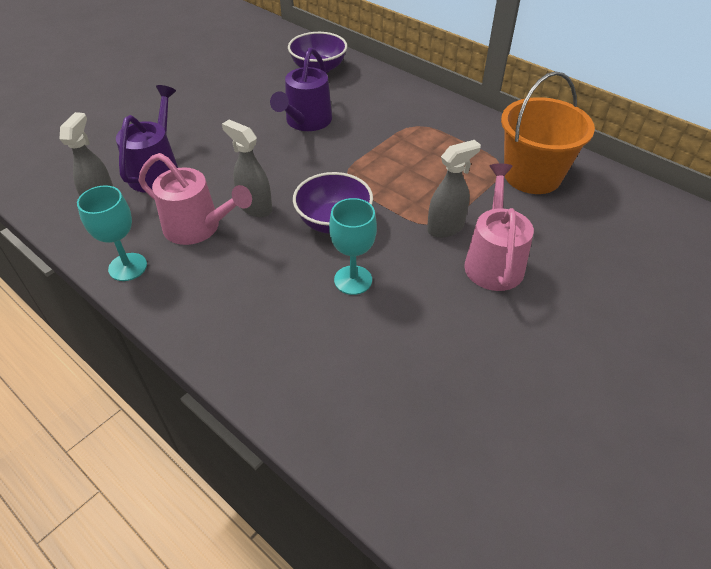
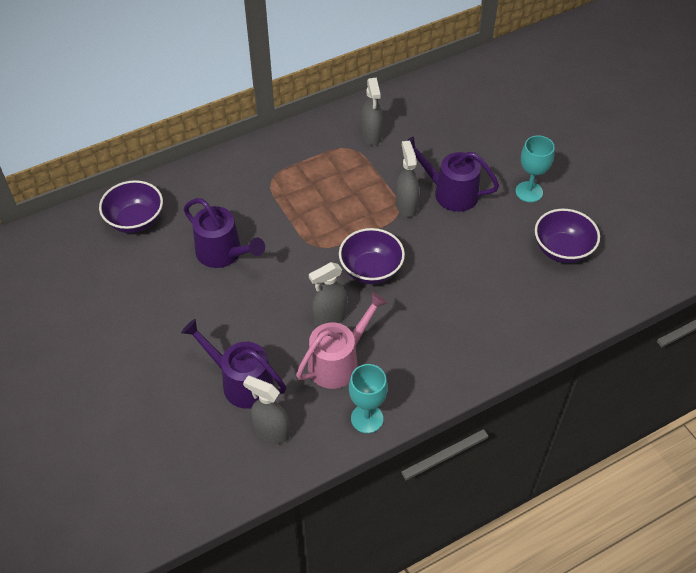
camera: 70 degrees left, 5 degrees up
turquoise goblet [329,198,377,295] -> turquoise goblet moved to [516,135,555,202]
pink watering can [464,163,534,291] -> purple watering can [401,136,499,212]
orange bucket [501,71,595,194] -> grey spray bottle [361,78,383,145]
none -> purple bowl [535,209,600,263]

